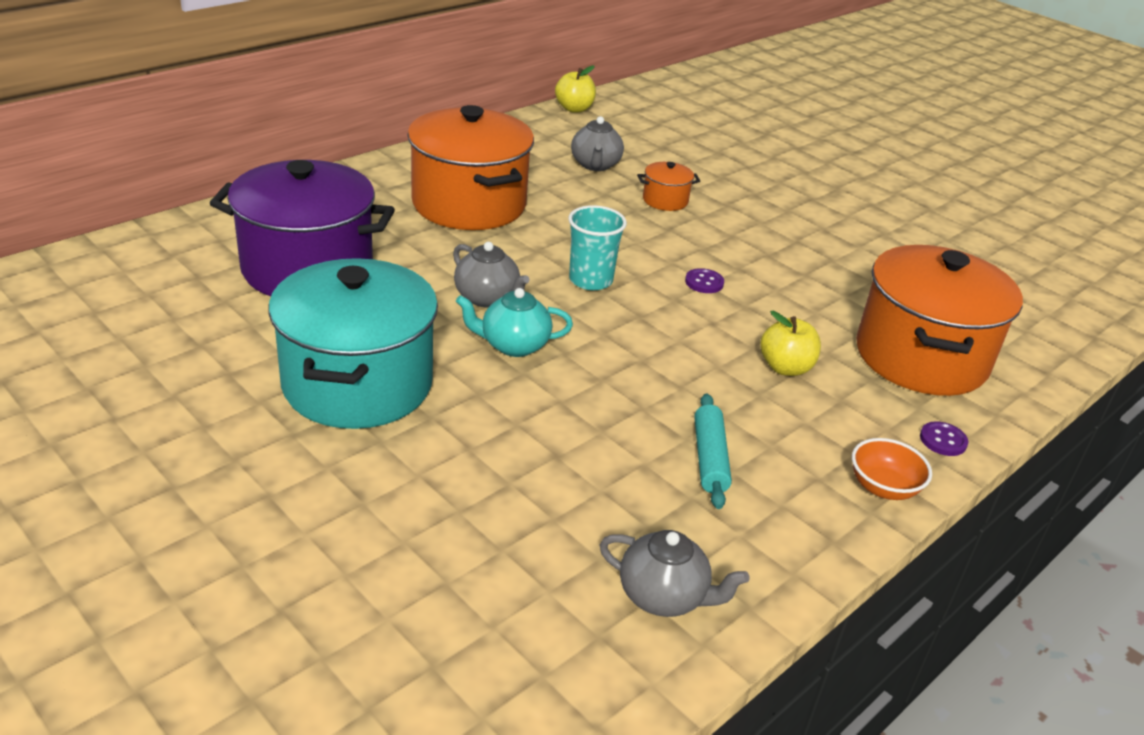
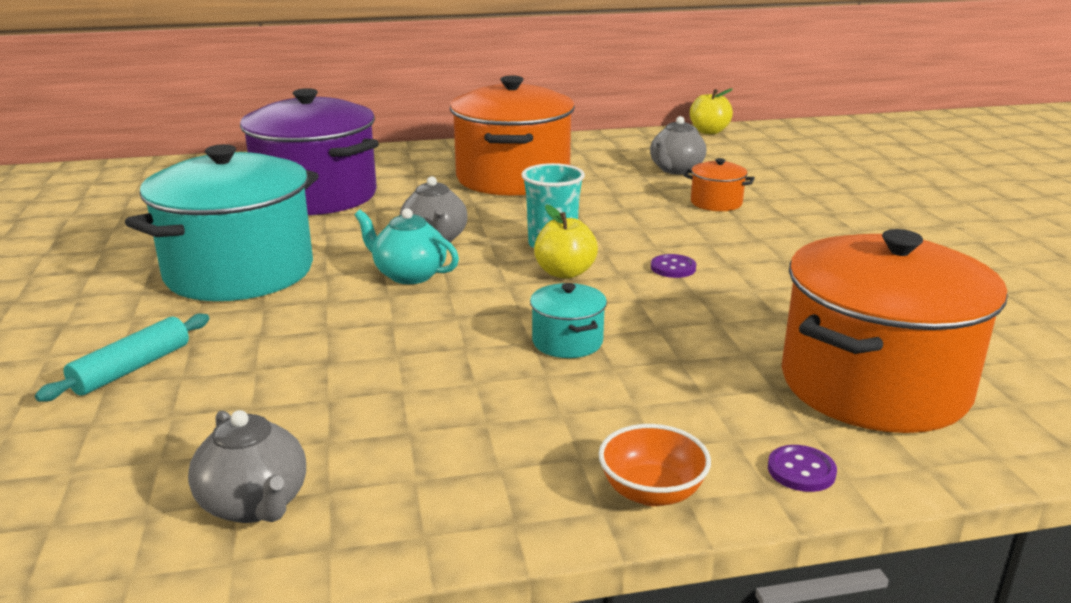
camera: 35 degrees right, 10 degrees down
turquoise rolling pin [694,393,732,509] -> turquoise rolling pin moved to [35,314,210,402]
yellow apple [760,311,821,376] -> yellow apple moved to [534,205,598,279]
none -> turquoise pot [530,283,607,358]

